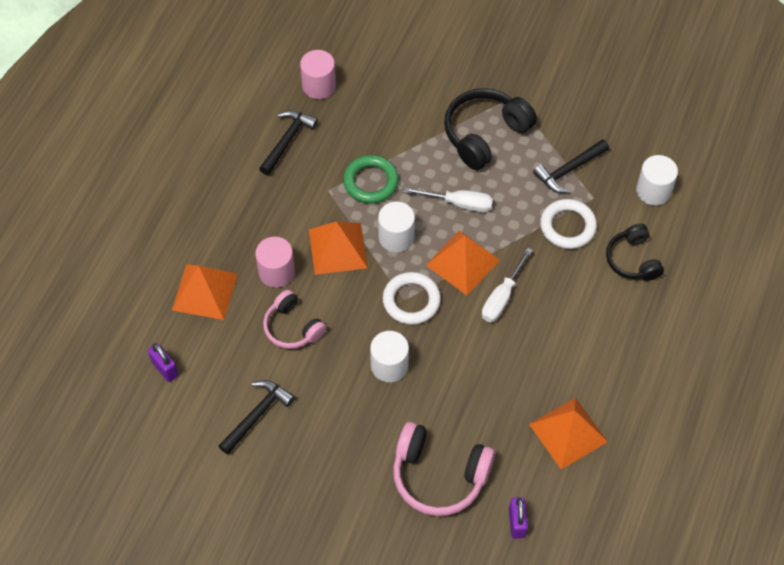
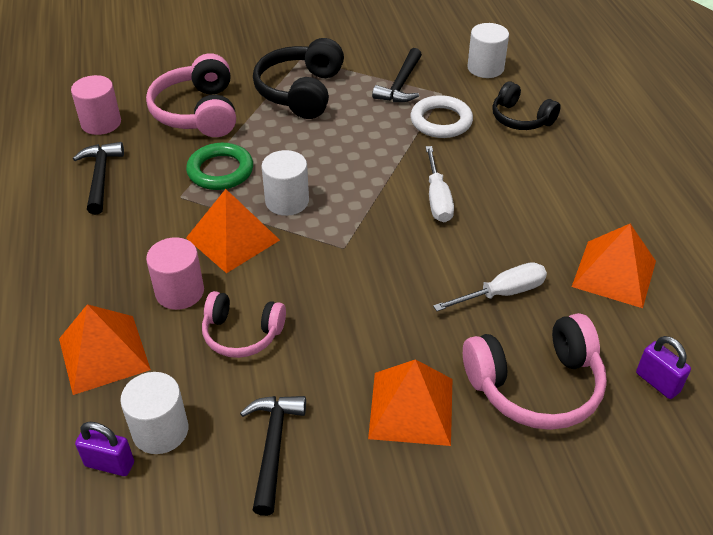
camera: 35 degrees left, 15 degrees down
white cylinder [370,331,409,382] -> white cylinder moved to [120,372,188,454]
white ring [383,272,441,325] -> none
white screwdriver [404,187,493,212] -> white screwdriver moved to [433,262,547,311]
orange pyramid [426,231,500,295] -> orange pyramid moved to [368,359,453,446]
none -> pink headphones [146,53,236,137]

